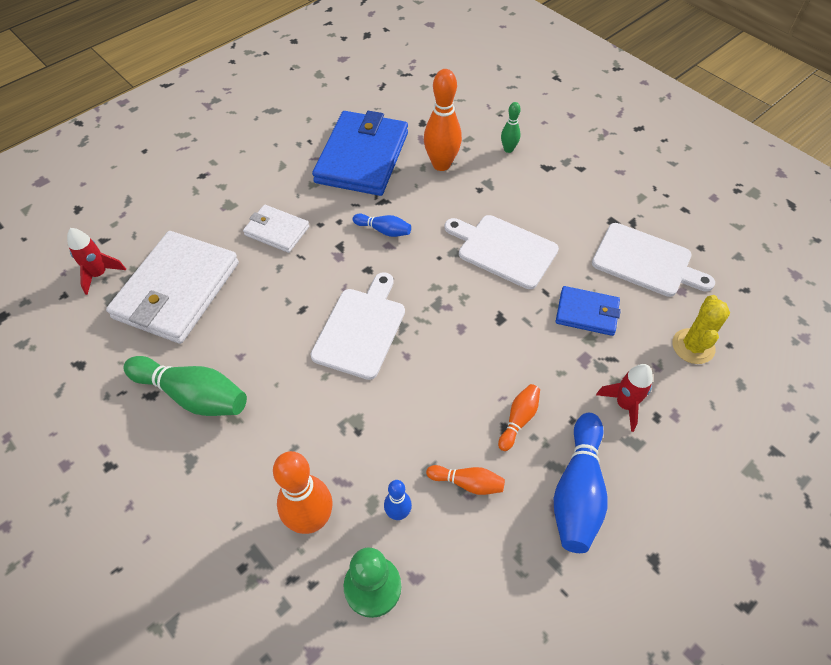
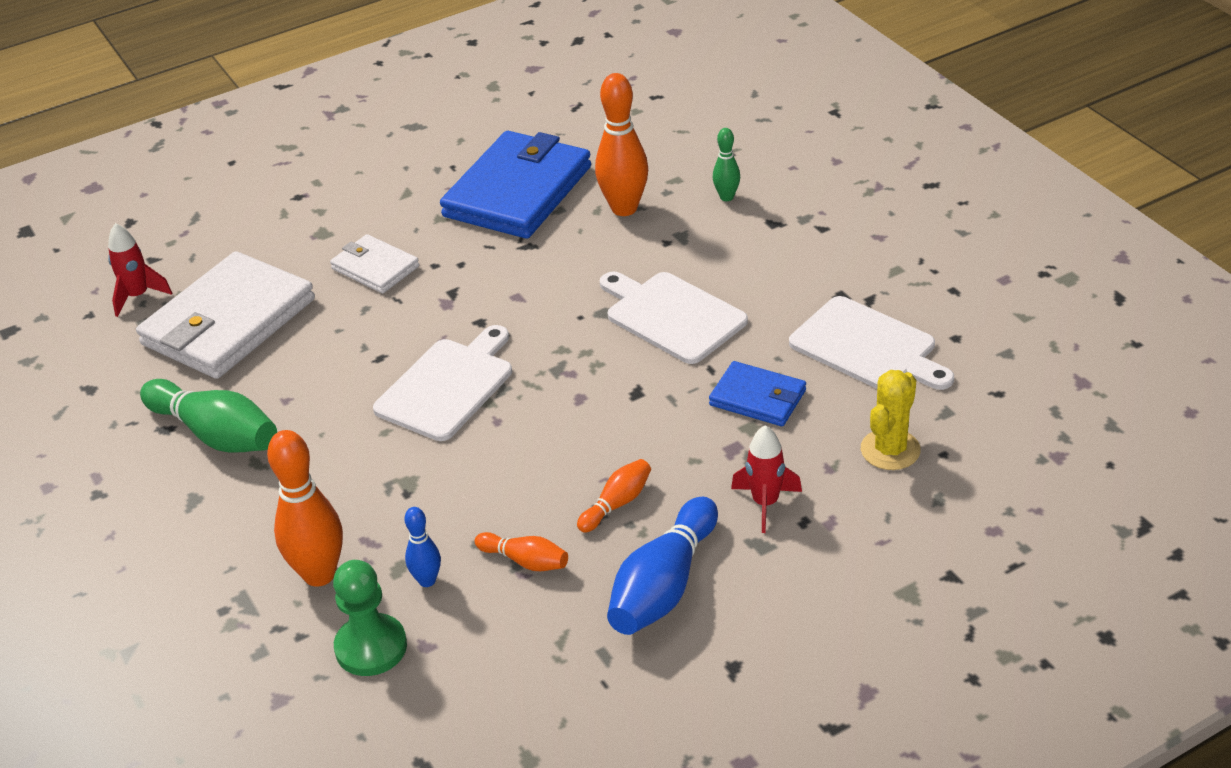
camera: 15 degrees right, 15 degrees down
blue bowling pin [353,214,411,237] -> none

